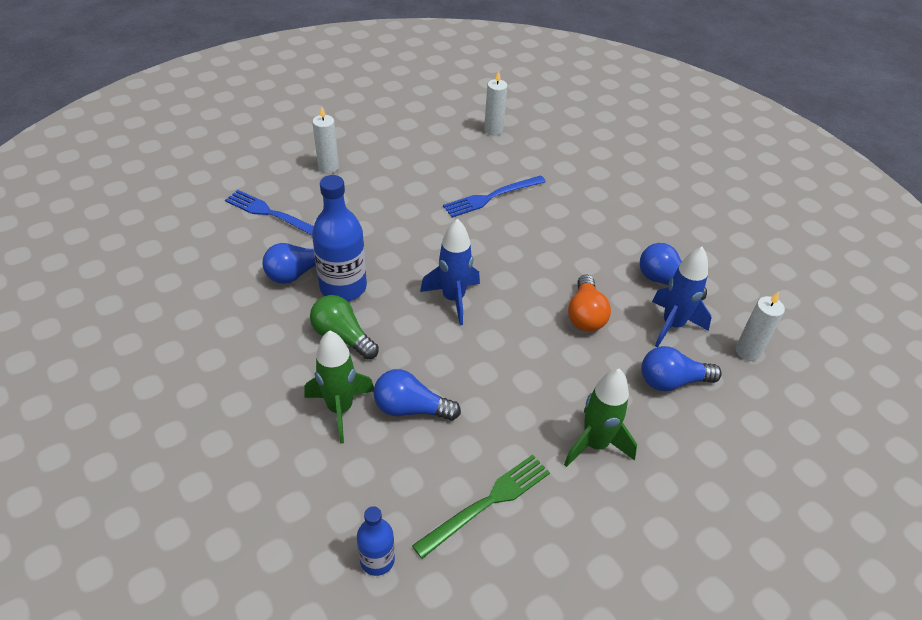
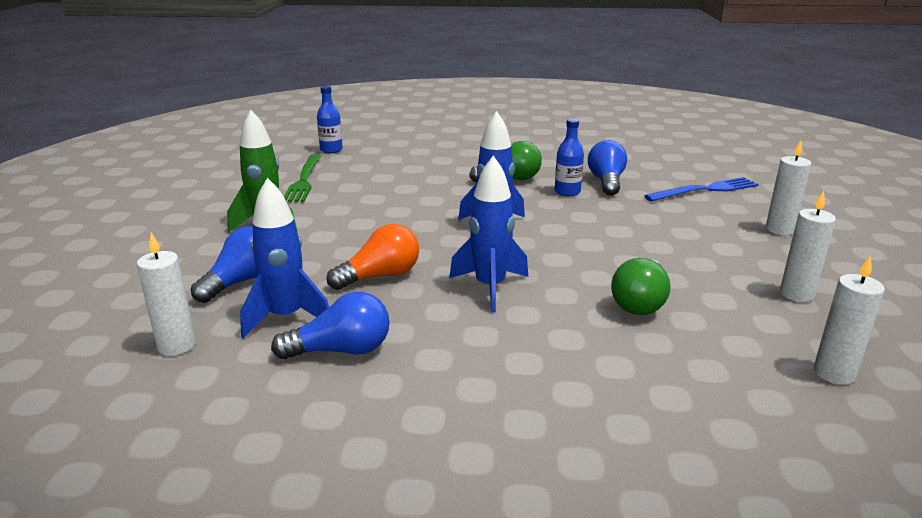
camera: 130 degrees right, 20 degrees down
green rocket [304,330,374,444] -> none
blue bottle [312,175,367,301] -> blue bottle [555,119,584,196], size x0.56
blue light bulb [374,369,461,421] -> none
blue fork [443,175,546,218] -> green light bulb [611,258,671,315]
orange light bulb [568,275,611,332] -> orange light bulb turned 105 degrees clockwise [327,224,419,290]
none -> blue rocket [449,156,528,312]
none -> white candle [780,191,836,302]

